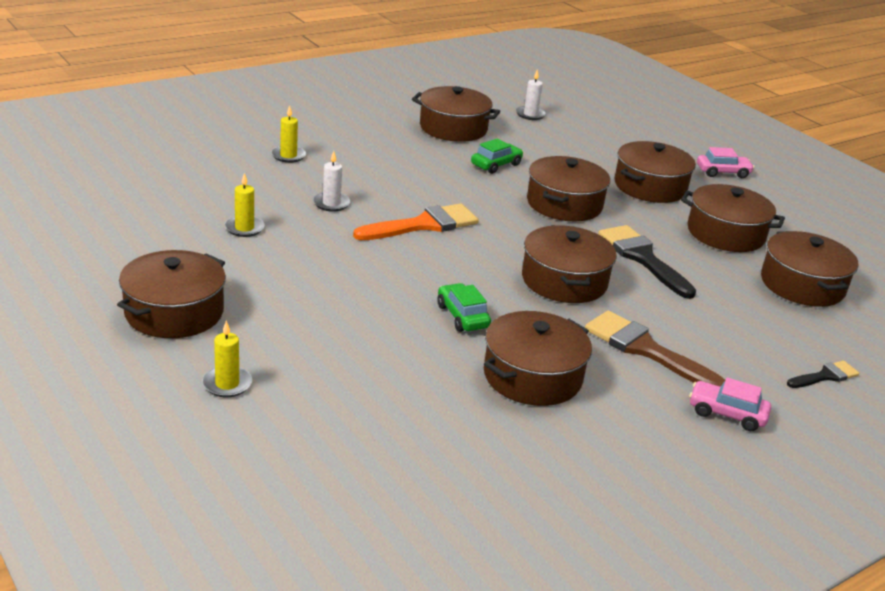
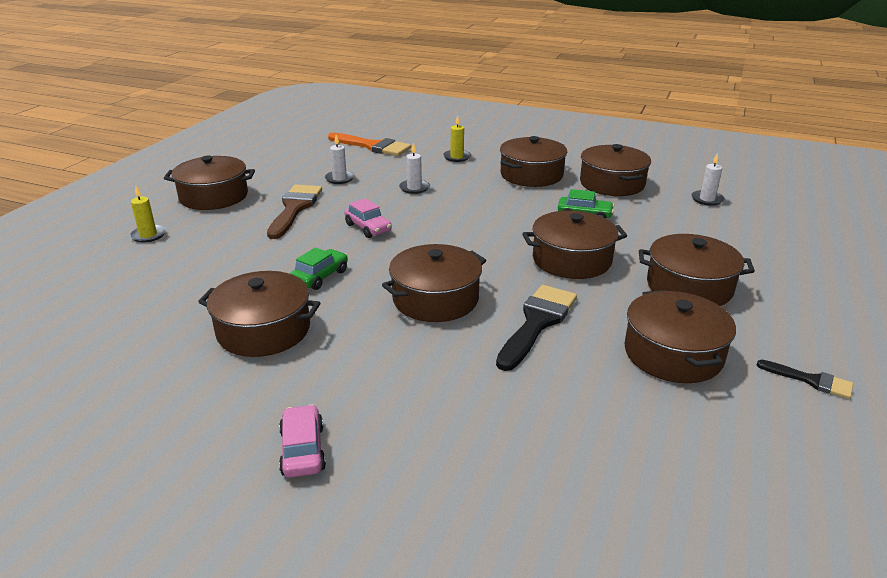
camera: 60 degrees right, 0 degrees up
yellow candle [225,173,265,237] -> white candle [325,135,354,184]
orange brush [353,203,479,240] -> orange brush moved to [328,132,411,156]
brown brush [585,311,725,387] -> brown brush moved to [267,185,322,239]
pink car [697,147,755,178] -> pink car moved to [345,198,392,238]
brown pot [761,231,858,307] -> brown pot moved to [500,136,567,187]
black brush [787,361,859,388] -> black brush moved to [757,360,853,399]

